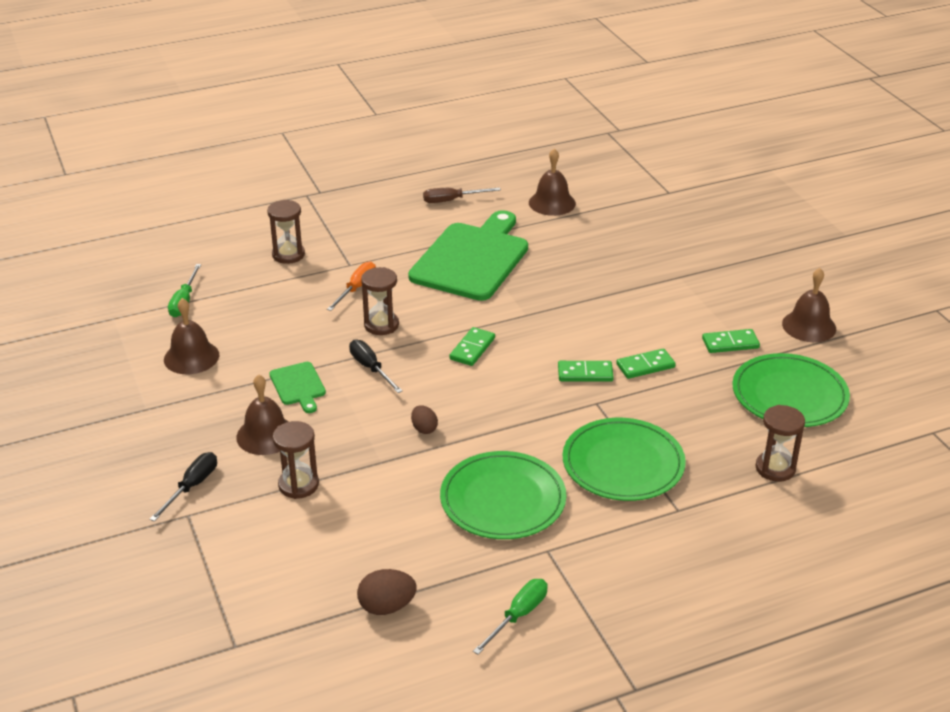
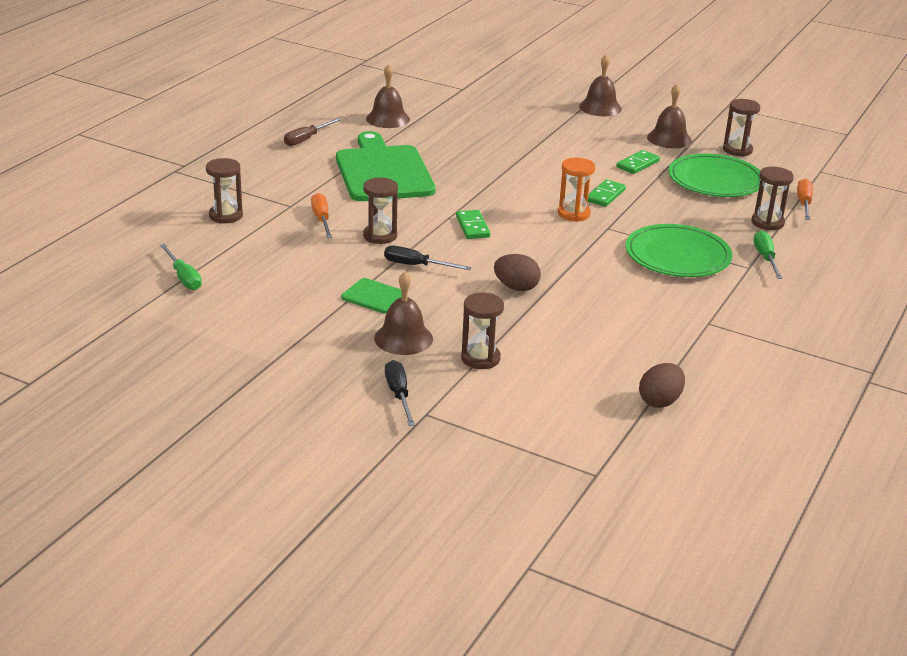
camera: 40 degrees left, 5 degrees down
brown bell [164,298,219,374] -> brown bell moved to [579,55,622,116]
brown egg [411,405,438,434] -> brown egg [494,254,541,291], size x1.54
green plate [440,451,566,539] -> none
green screwdriver [473,579,547,655] -> green screwdriver moved to [754,230,783,279]
green domino [558,361,614,382] -> orange hourglass [558,158,595,222]
none -> brown hourglass [723,99,760,157]
none -> orange screwdriver [797,179,813,220]

